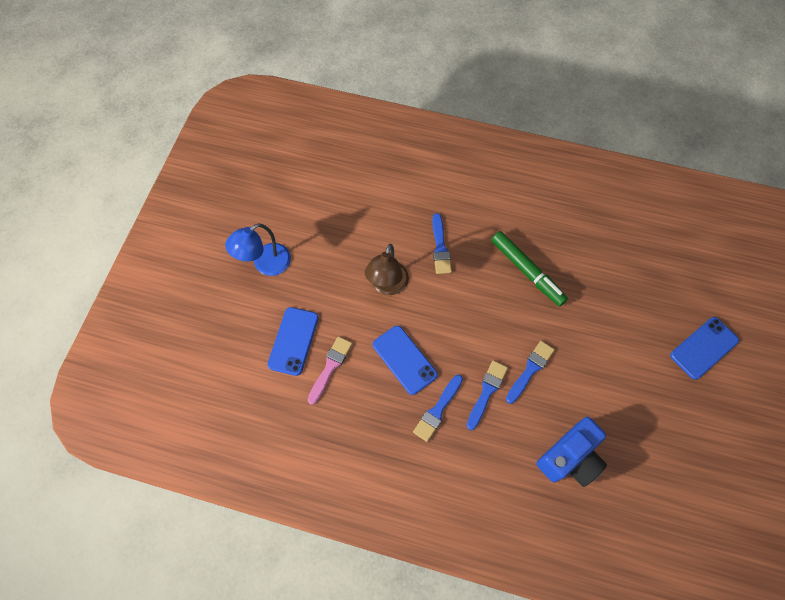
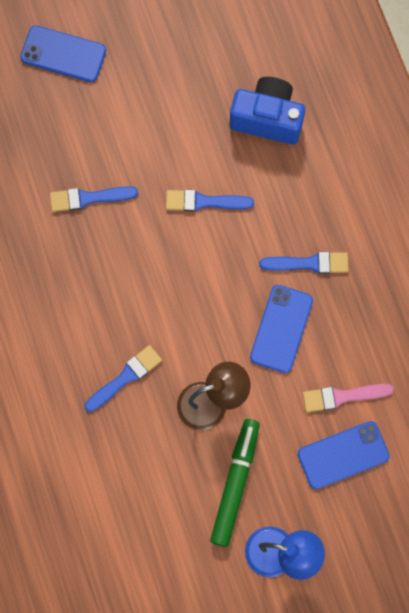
camera: 125 degrees left, 10 degrees up
blue brush [467,360,508,430] -> blue brush moved to [50,186,138,212]
green marker [491,231,568,306] -> green marker moved to [210,419,260,547]

